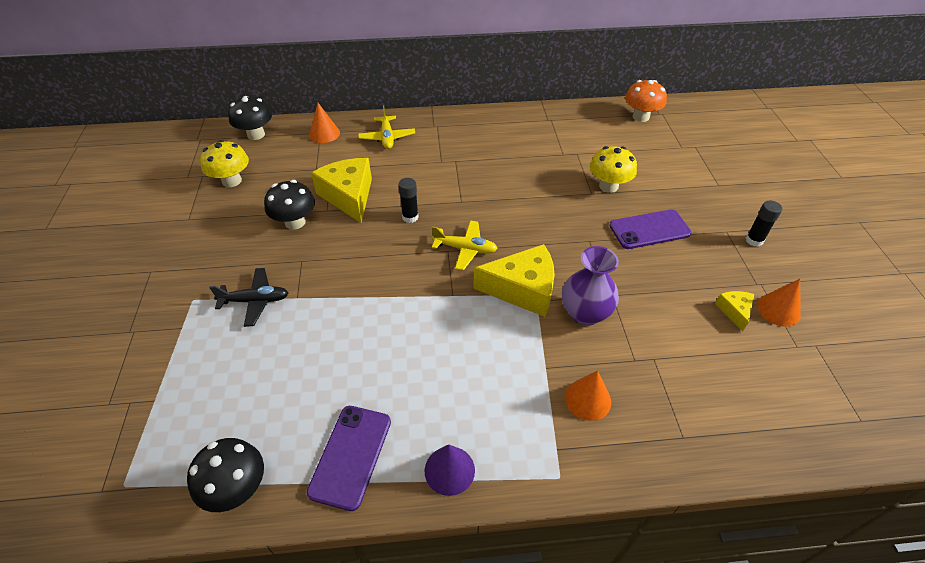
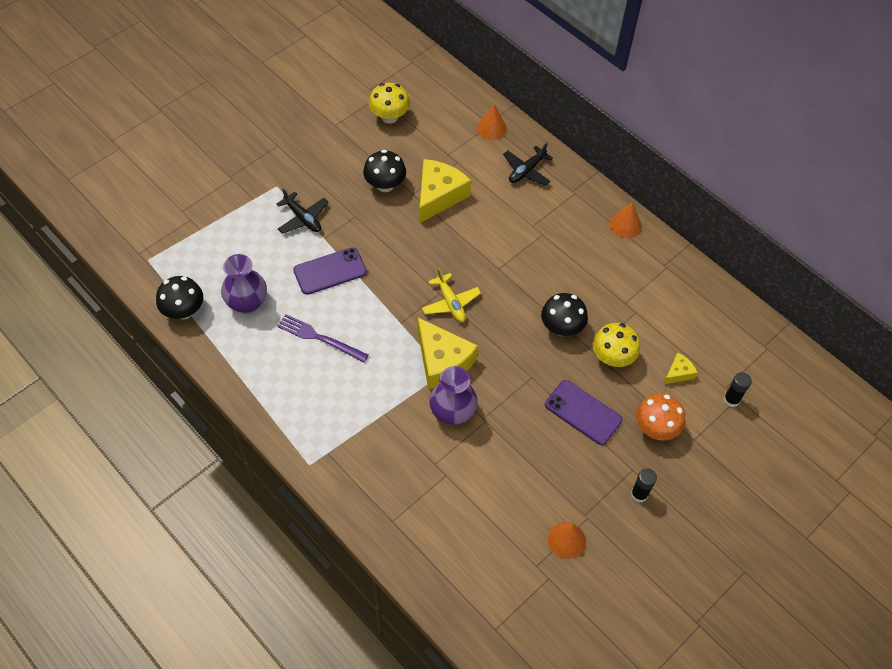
camera: 50 degrees right, 10 degrees up
black mushroom [228,96,272,140] -> black mushroom moved to [541,293,588,336]
purple phone [307,406,391,511] -> purple phone moved to [293,247,367,295]
yellow plane [358,105,415,149] -> black plane [503,142,553,186]
black glue stick [398,178,419,223] -> black glue stick moved to [723,372,752,407]
purple cone [425,444,475,496] -> none
orange cone [565,371,611,421] -> orange cone moved to [610,202,642,238]
orange mushroom [625,80,667,122] -> orange mushroom moved to [636,393,685,441]
yellow cheese [715,291,754,332] -> yellow cheese moved to [664,352,698,384]
none -> purple vase [221,254,267,314]
none -> purple fork [277,314,369,362]

